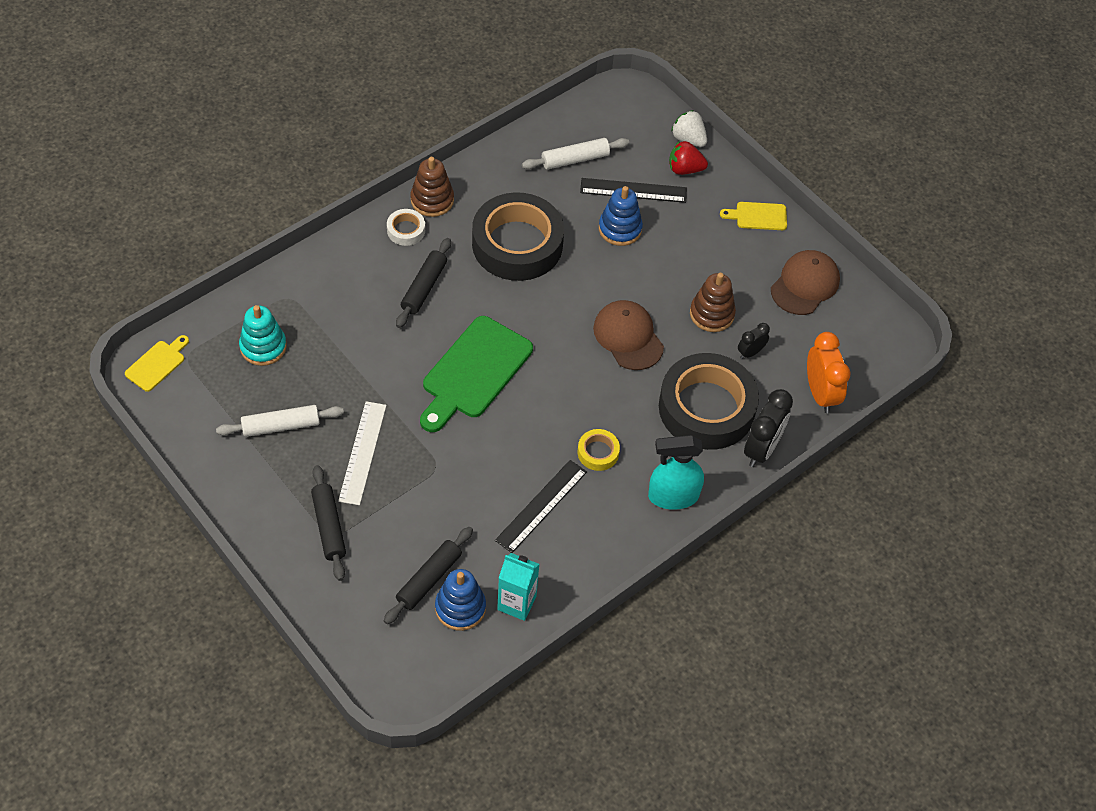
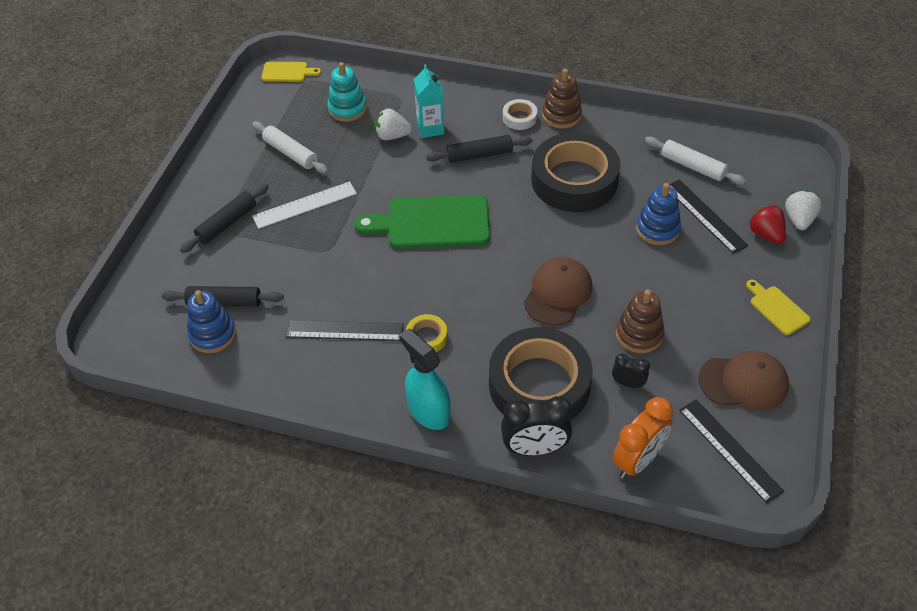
camera: 60 degrees right, 5 degrees down
turquoise carton [497,553,539,621] -> turquoise carton moved to [414,64,444,138]
none -> white strawberry [375,109,412,140]
none -> black ruler [679,399,784,504]

